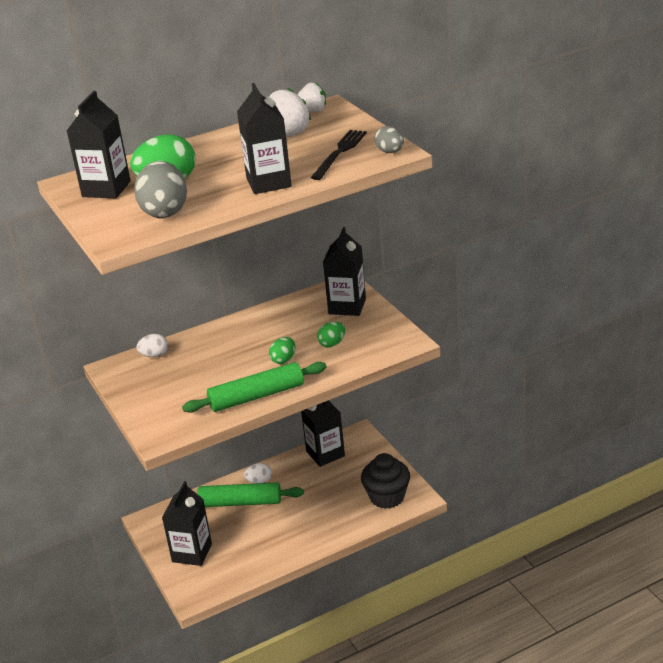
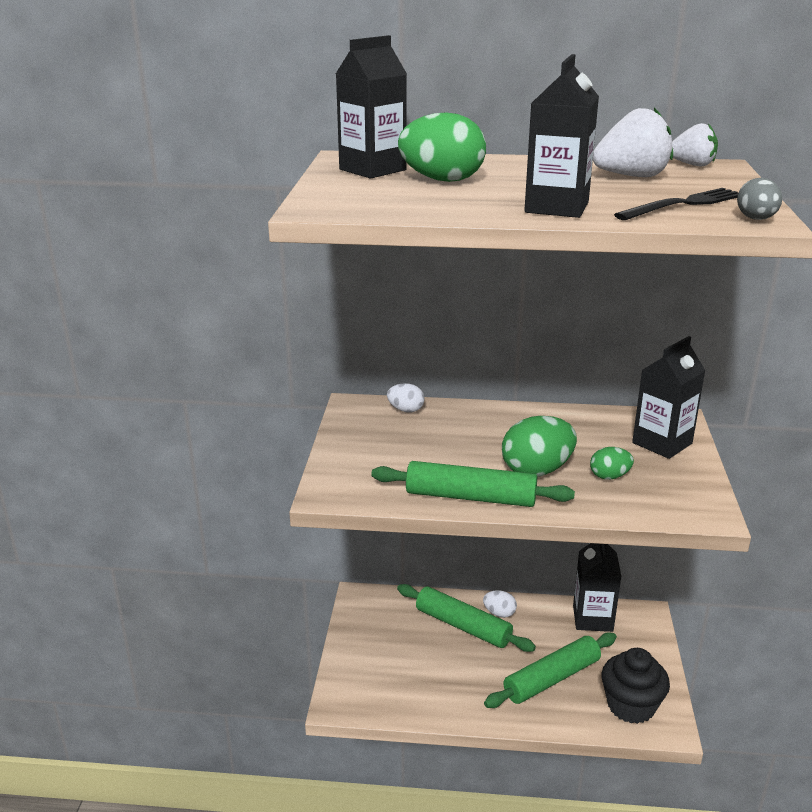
camera: 30 degrees right, 5 degrees down
grey egg [134,161,187,218] -> none
black carton [162,481,212,566] -> none
green egg [269,337,295,364] -> green egg [502,416,577,477], size x1.84
none -> green rolling pin [484,633,617,708]

